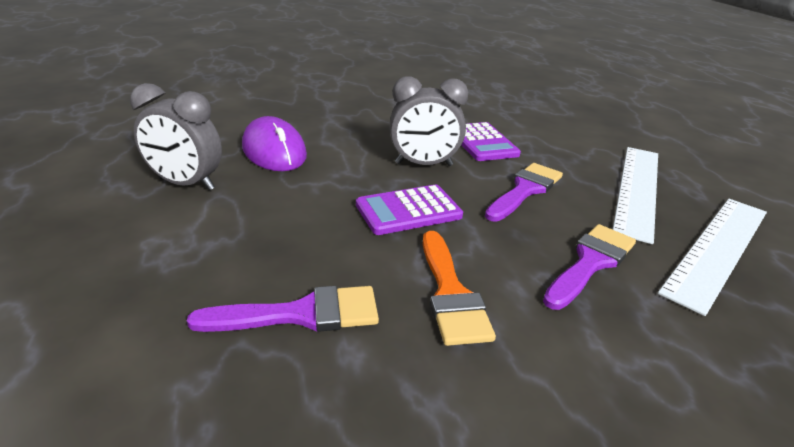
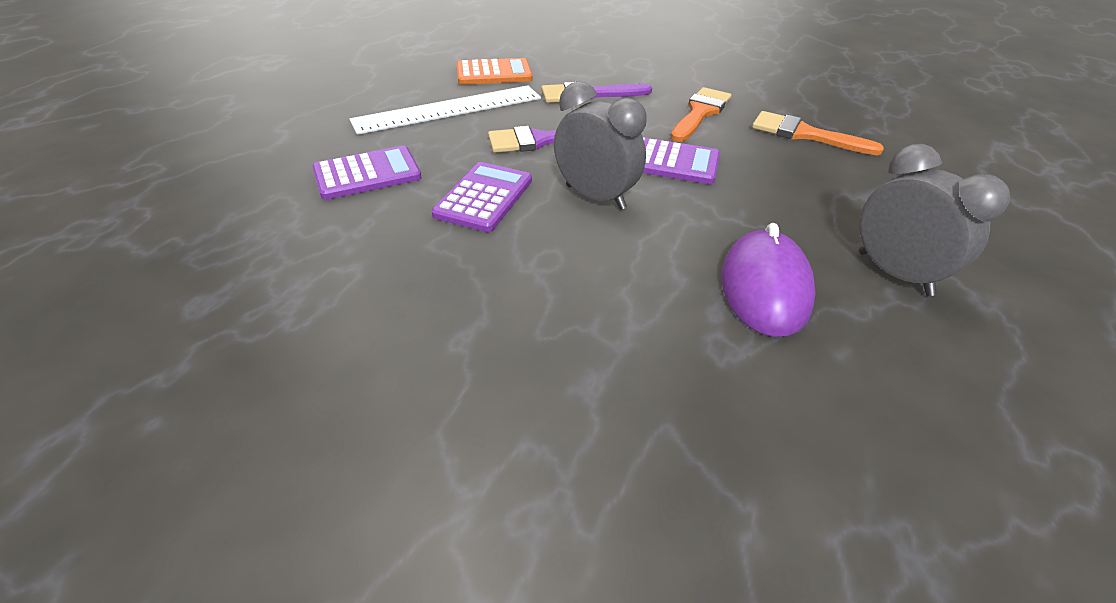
camera: 140 degrees left, 10 degrees up
purple brush [187,286,379,332] -> orange brush [752,111,884,155]
white ruler [658,199,767,316] -> orange calculator [457,58,532,85]
none -> purple calculator [312,146,422,200]

